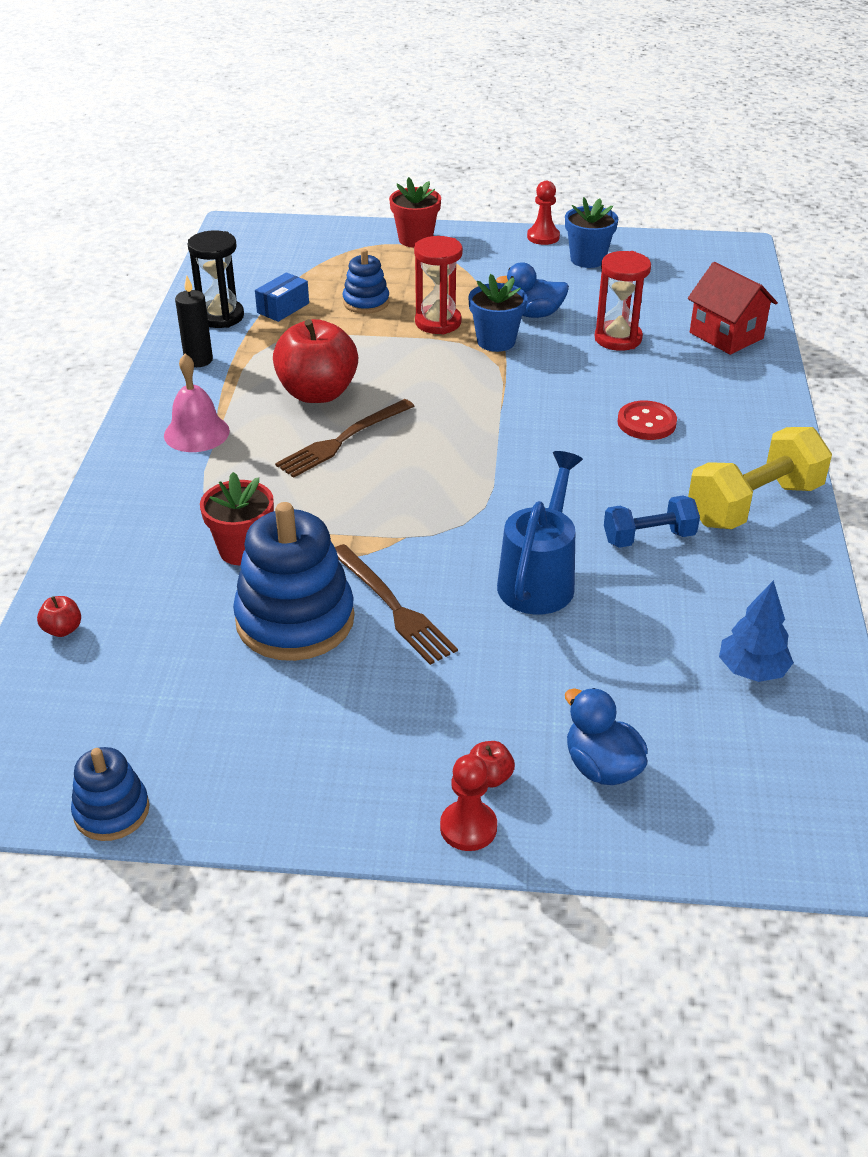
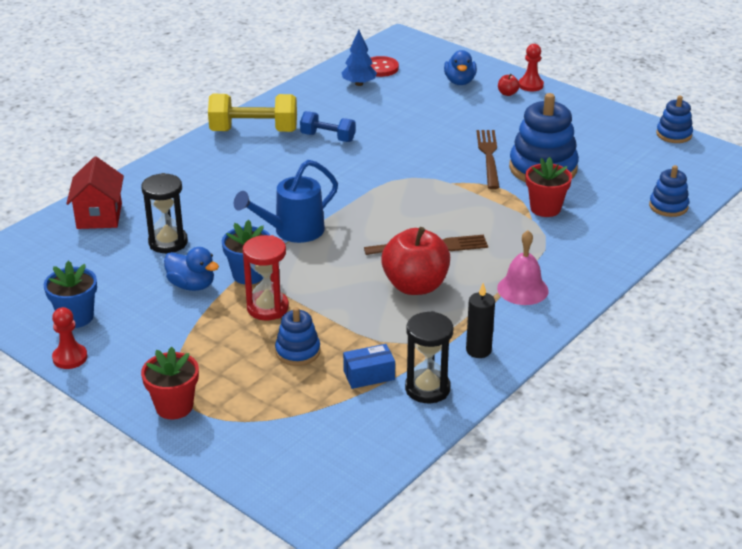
camera: 145 degrees left, 5 degrees down
red apple [37,596,81,637] -> blue stacking toy [649,165,689,217]
blue watering can [497,451,583,614] -> blue watering can moved to [233,160,338,243]
red hourglass [595,251,651,351] -> black hourglass [141,173,188,253]
red button [617,401,677,440] -> red button moved to [370,56,399,77]

